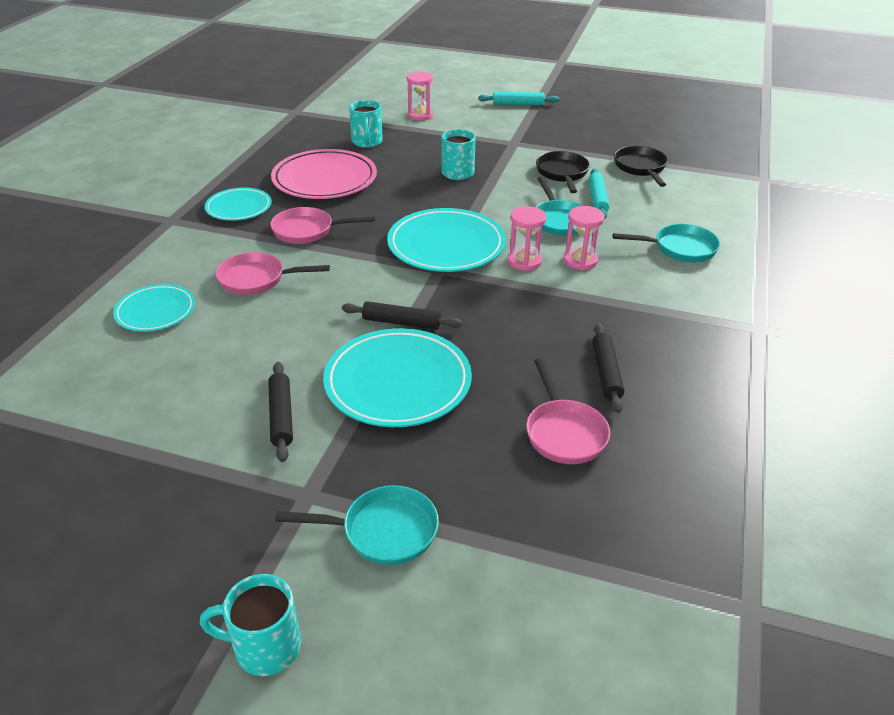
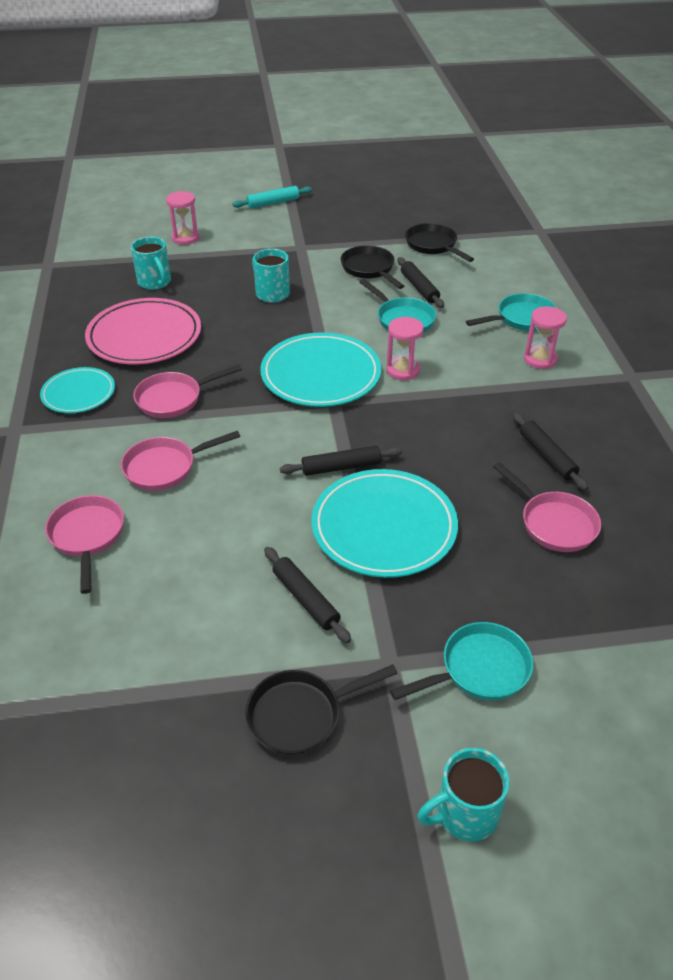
camera: 25 degrees left, 5 degrees up
turquoise plate [113,284,195,332] -> pink pan [45,495,124,594]
pink hourglass [563,206,604,270] -> pink hourglass moved to [524,306,567,369]
turquoise rolling pin [589,168,609,219] -> black rolling pin [397,257,444,308]
none -> black pan [245,664,398,756]

